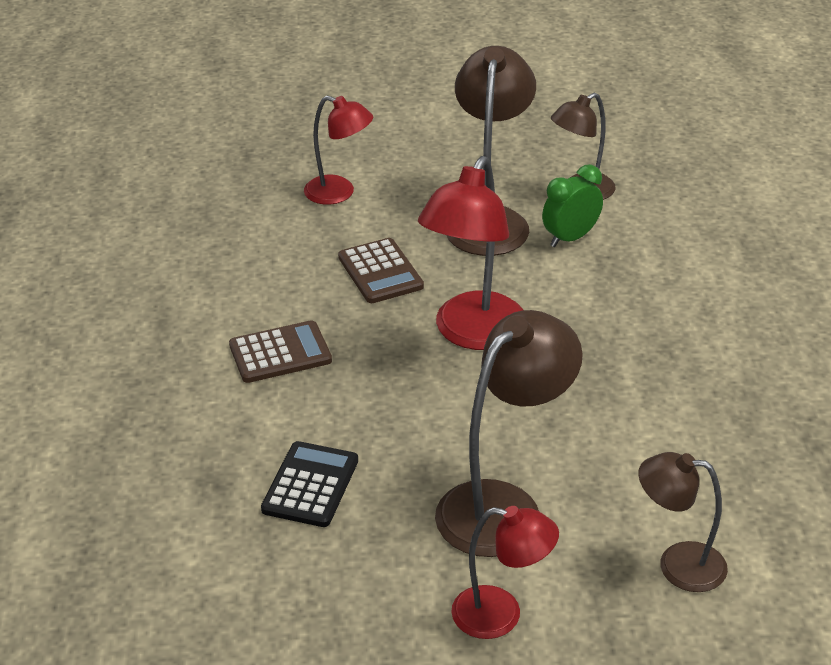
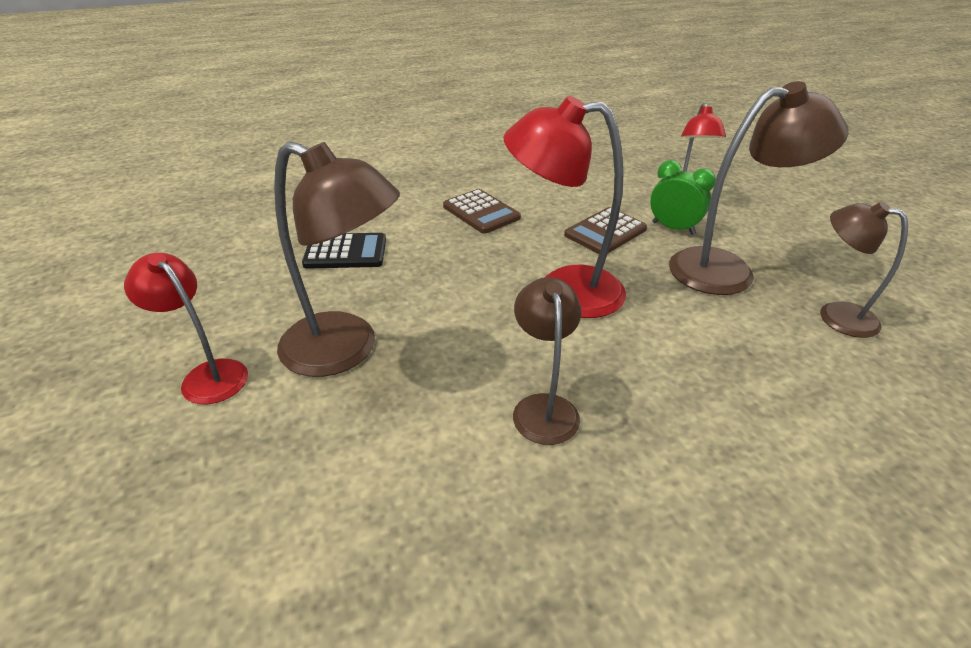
camera: 70 degrees right, 0 degrees up
red lamp [451,506,559,639] -> red lamp turned 135 degrees clockwise [124,253,248,404]
green clock [542,164,603,247] -> green clock moved to [650,160,716,235]
brown lamp [638,452,728,592] -> brown lamp moved to [513,277,581,445]

